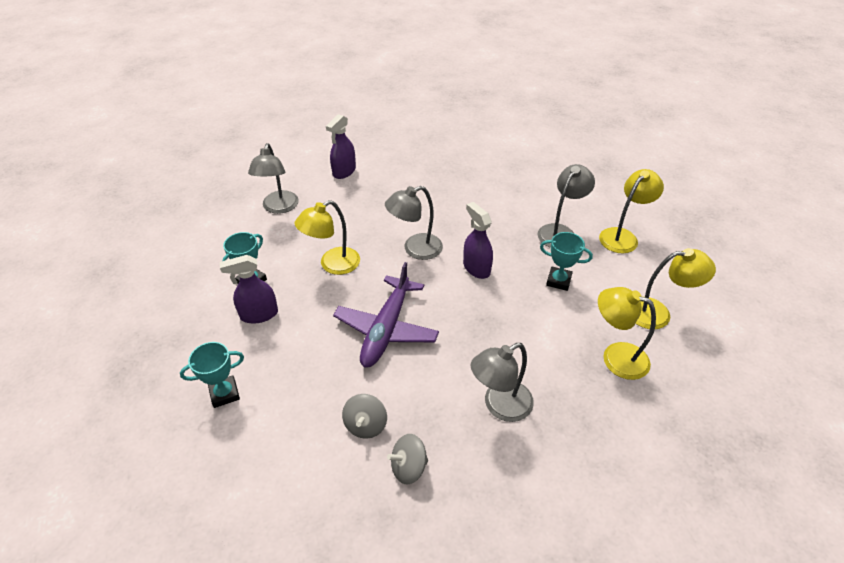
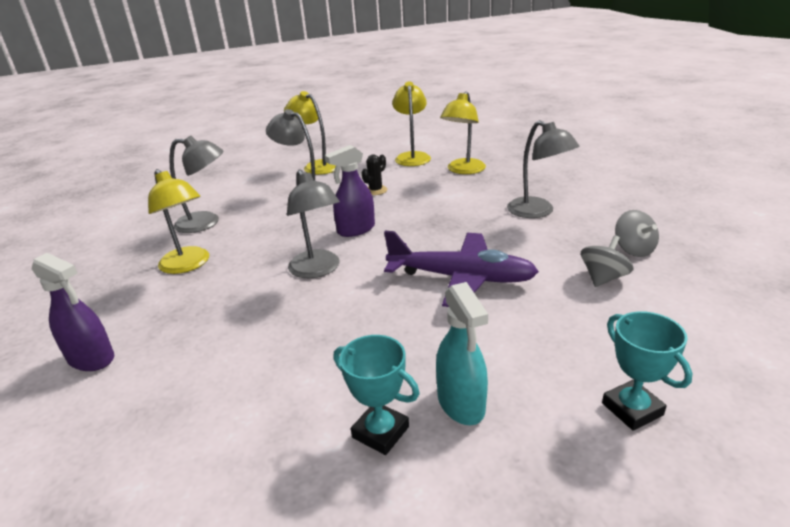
camera: 90 degrees left, 15 degrees down
purple spray bottle [220,255,278,324] -> turquoise spray bottle [436,282,488,425]
grey lamp [248,143,299,214] -> grey lamp moved to [169,136,224,233]
yellow lamp [295,200,360,275] -> yellow lamp moved to [148,169,209,274]
grey spinning top [342,394,387,439] -> grey spinning top turned 60 degrees counterclockwise [581,235,634,287]
turquoise trophy [540,232,593,291] -> black cactus [362,155,387,195]

